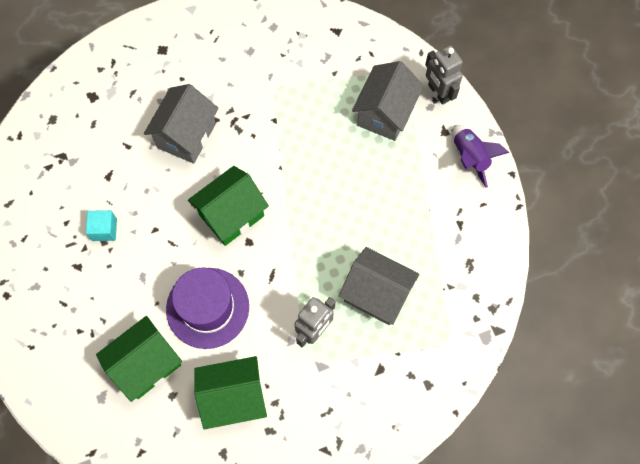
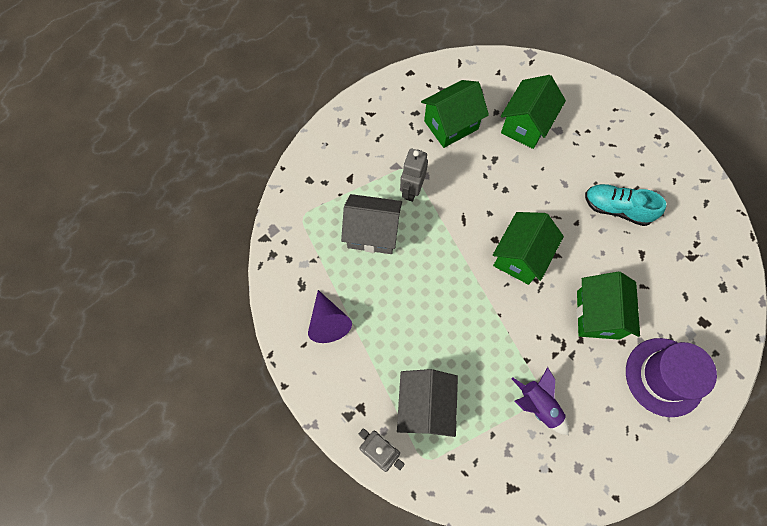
camera: 160 degrees right, 0 degrees up
turquoise cube [86,210,117,241] -> turquoise shoe [585,184,666,226]
grey house [144,84,219,164] -> green house [576,272,640,340]
purple hat [166,268,249,349] -> purple hat moved to [626,338,717,417]
purple rocket [453,125,509,188] -> purple rocket moved to [512,367,569,435]
none -> purple cone [308,290,352,343]

